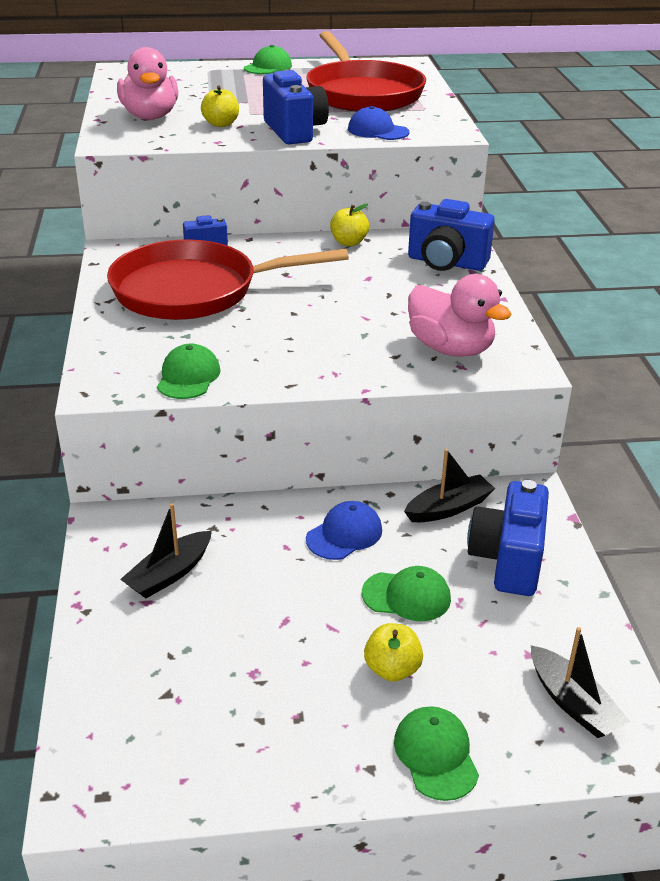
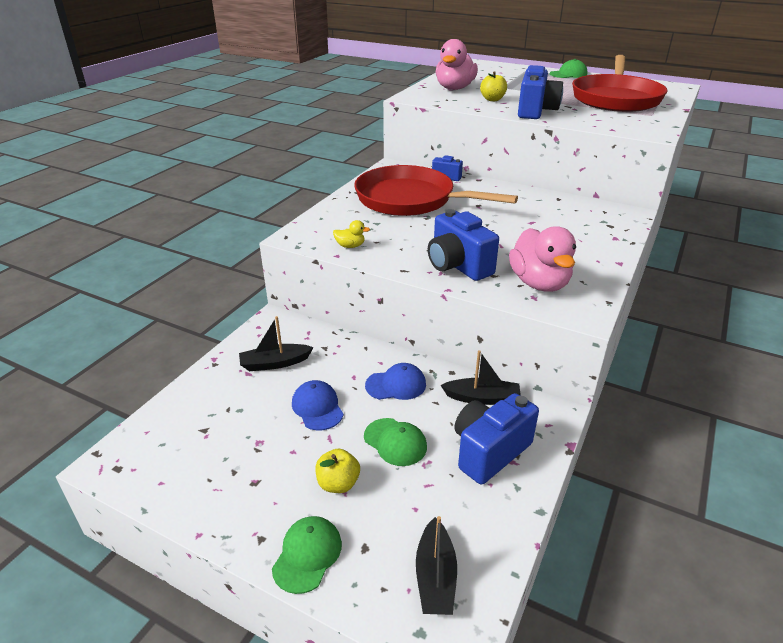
camera: 35 degrees right, 0 degrees up
green cap [157,343,221,399] -> yellow duck [333,220,370,248]
yellow apple [330,203,369,246] -> none
blue cap [348,106,410,140] -> blue cap moved to [292,380,344,430]
blue camera [408,199,495,271] -> blue camera moved to [428,209,499,281]

